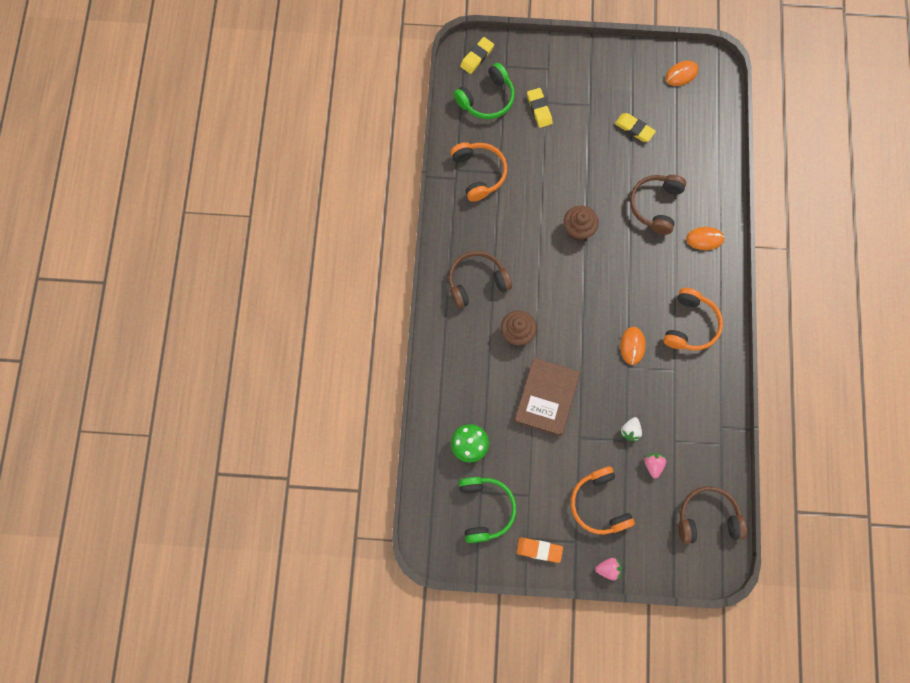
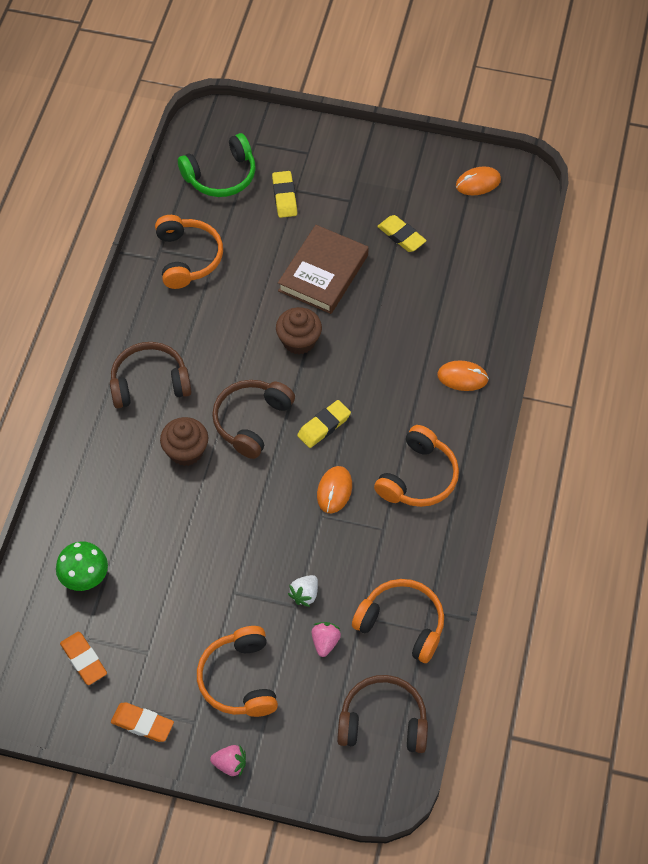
camera: 10 degrees right, 15 degrees down
green headphones [459,477,516,543] -> orange eraser [60,632,107,685]
yellow eraser [460,37,494,74] -> yellow eraser moved to [297,400,351,448]
brown book [514,358,580,436] -> brown book moved to [278,225,368,314]
brown headphones [630,175,686,234] -> brown headphones moved to [212,380,295,459]
none -> orange headphones [352,579,444,663]

